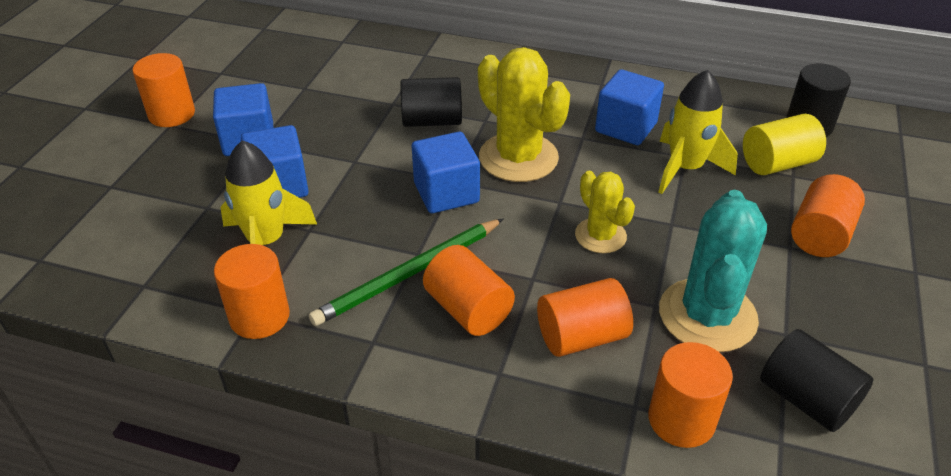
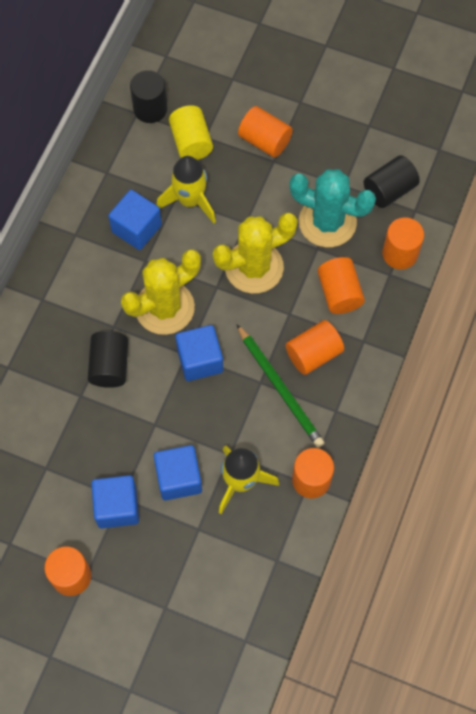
camera: 85 degrees left, 25 degrees up
yellow cactus [575,171,635,253] -> yellow cactus [213,213,298,293], size x1.72

